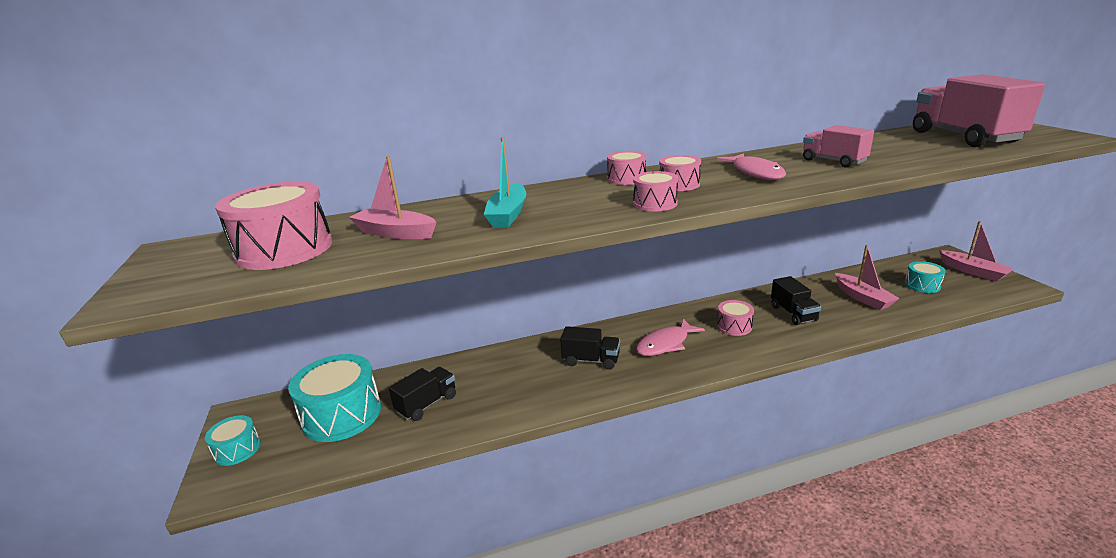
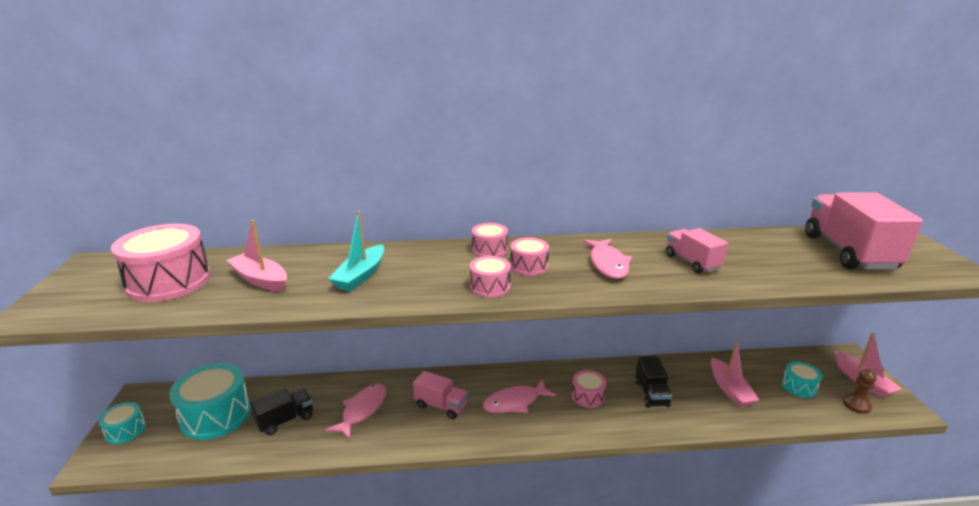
camera: 10 degrees right, 0 degrees up
black truck [560,326,620,370] -> pink truck [413,371,468,419]
none -> pink fish [325,384,387,439]
none -> brown pawn [843,369,877,414]

